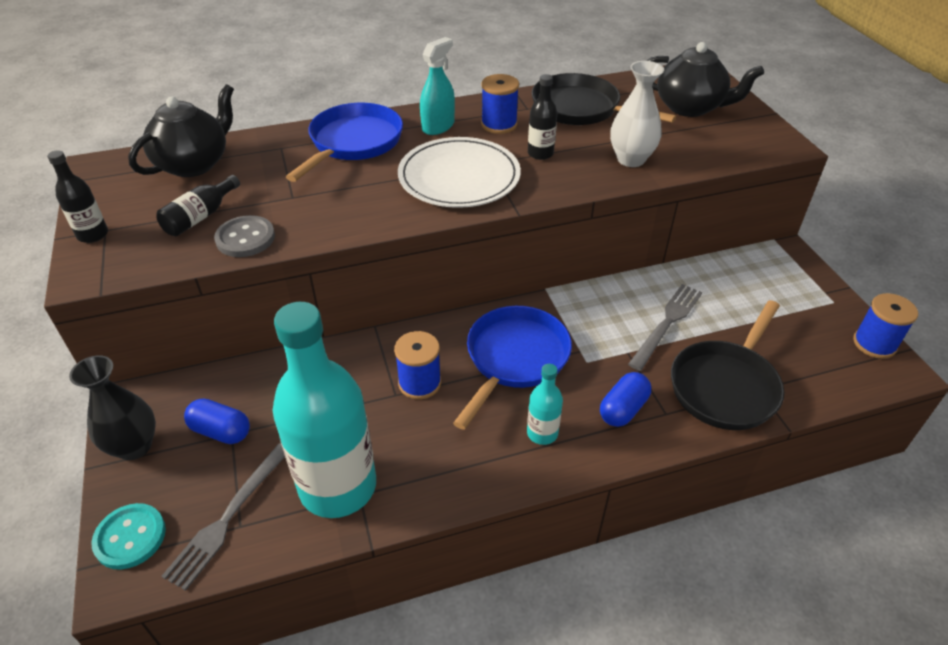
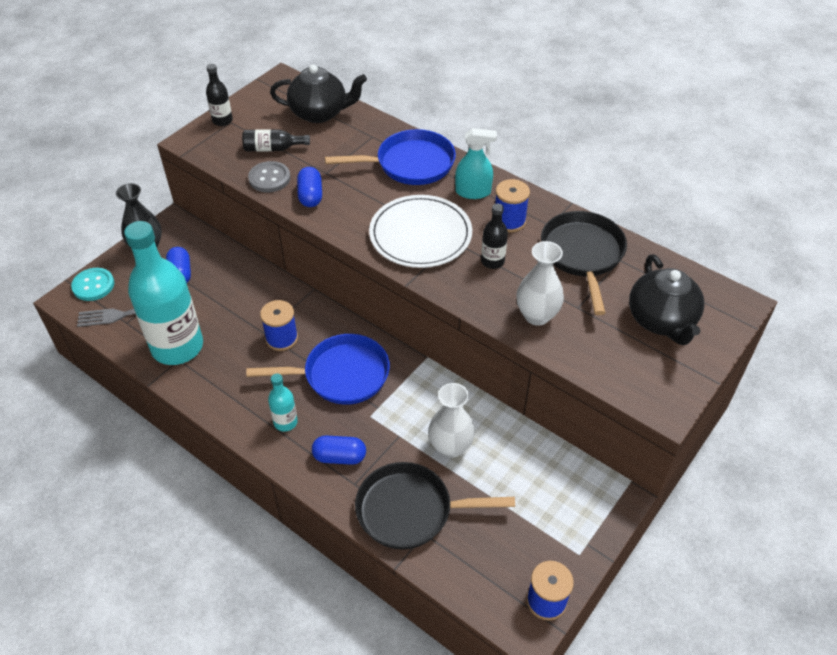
camera: 55 degrees right, 5 degrees up
grey fork [628,284,702,371] -> white vase [428,383,475,458]
none -> blue capsule [297,167,322,207]

